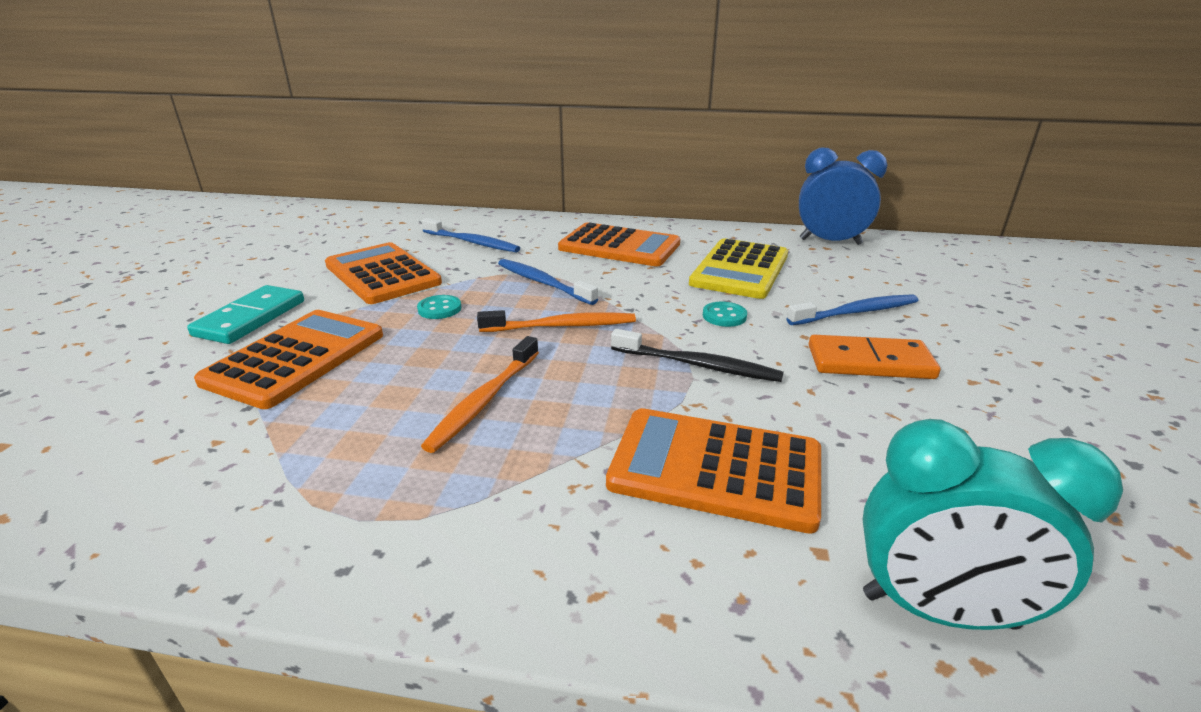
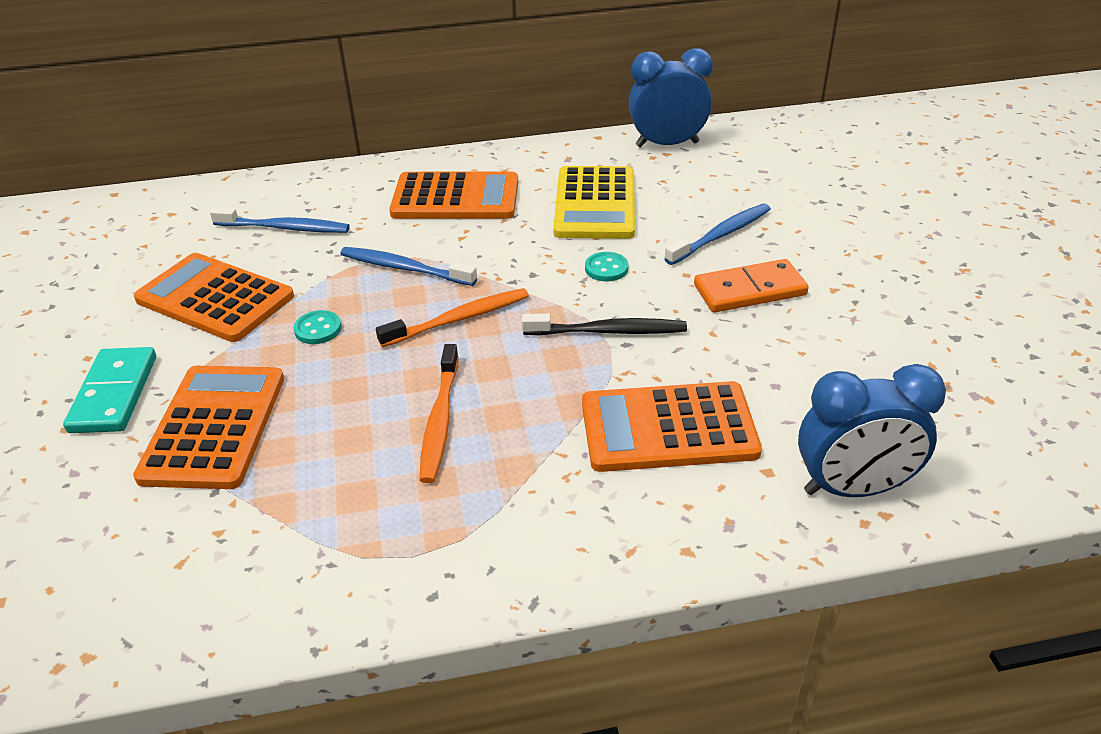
camera: 20 degrees left, 10 degrees up
turquoise clock [862,419,1123,630] -> blue clock [798,364,946,497]

